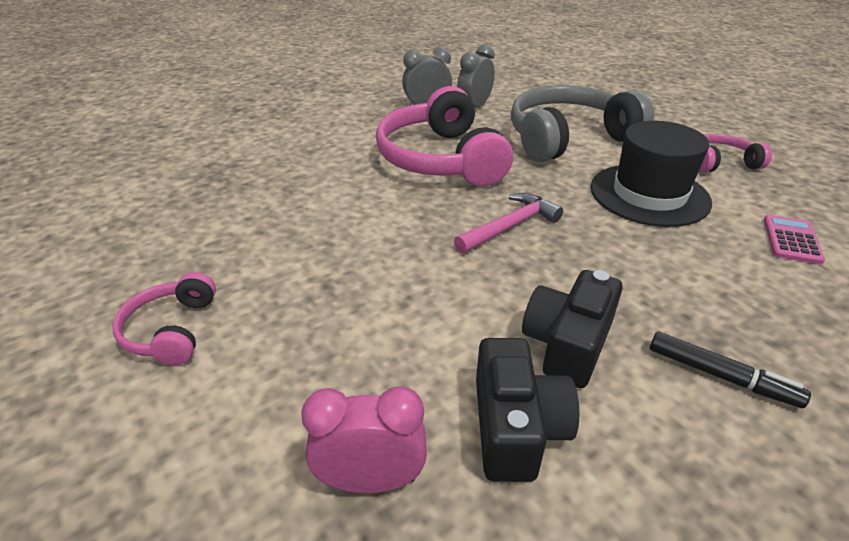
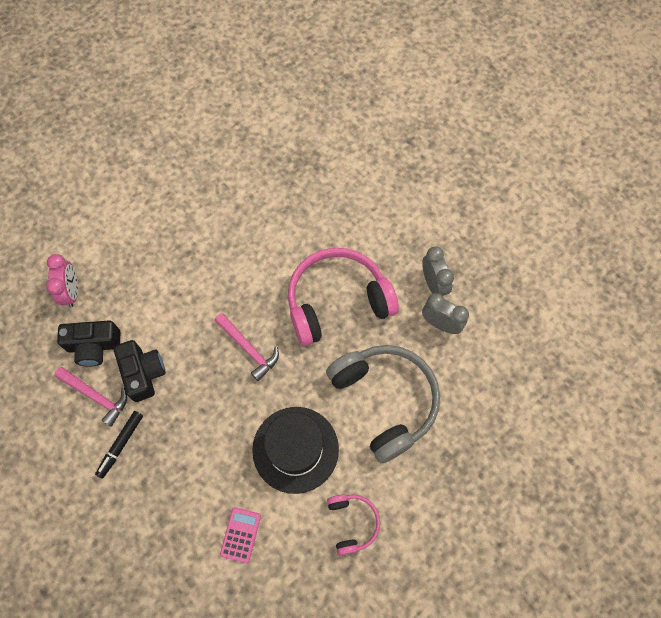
camera: 85 degrees right, 30 degrees up
pink headphones [112,272,216,365] -> none
black camera [522,270,623,388] -> black camera turned 45 degrees clockwise [114,340,166,402]
pink calculator [764,215,825,264] -> pink calculator turned 90 degrees counterclockwise [220,507,261,563]
none -> pink hammer [54,367,127,427]

